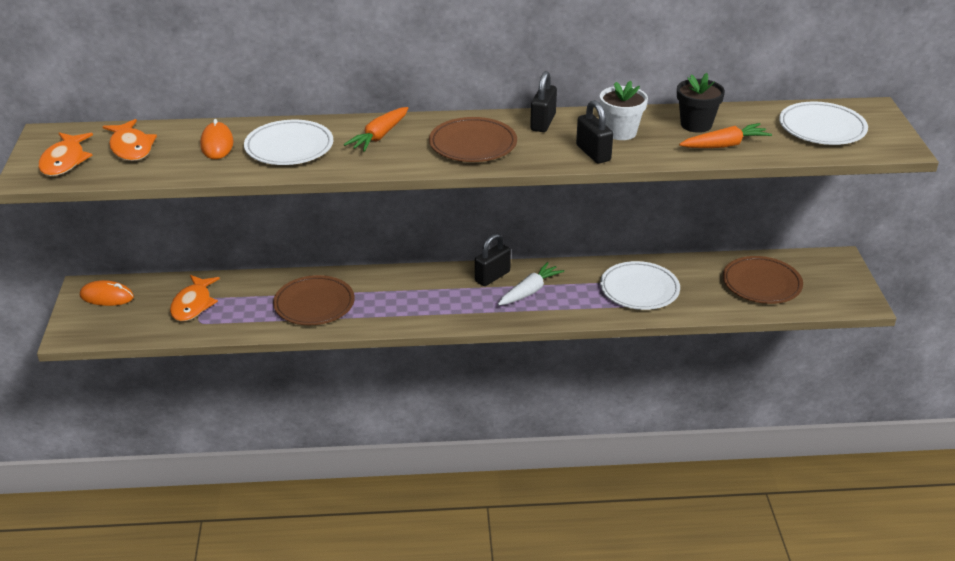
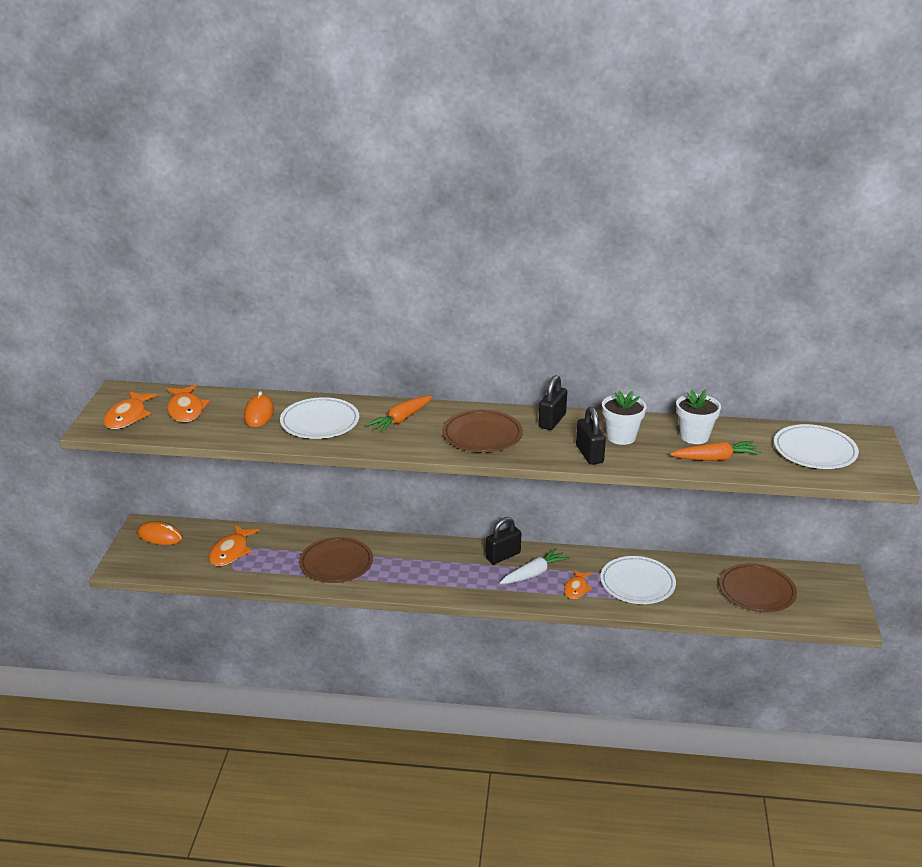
camera: 10 degrees right, 5 degrees down
black flower pot [677,73,725,133] -> white flower pot [676,390,721,444]
none -> orange fish [564,569,592,599]

